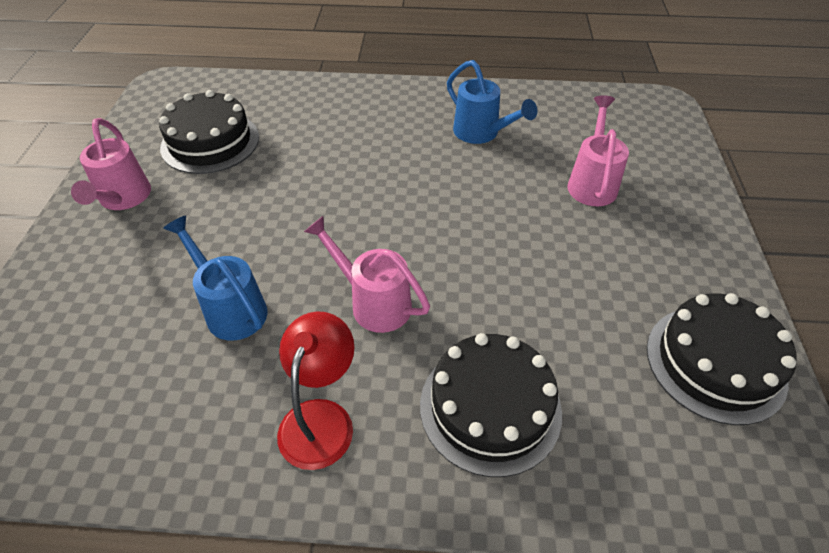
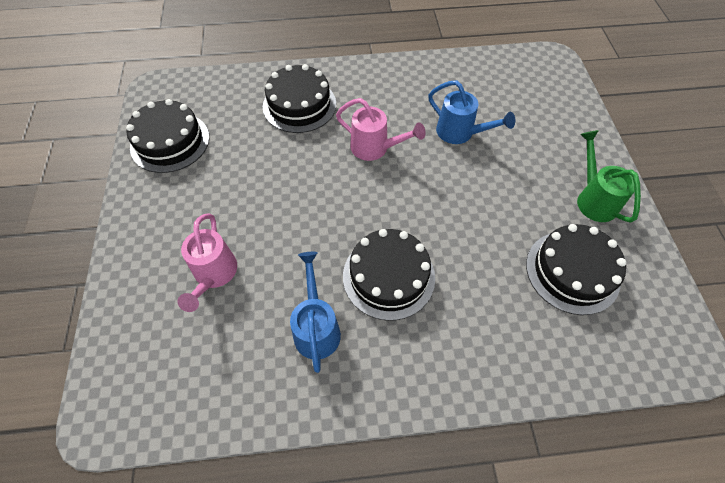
camera: 170 degrees right, 10 degrees up
pink watering can [71,118,151,210] -> green watering can [577,130,641,223]
red lamp [277,311,355,470] -> none
blue watering can [447,60,537,144] -> blue watering can turned 45 degrees clockwise [290,252,341,373]
none -> black cake [343,229,435,321]

